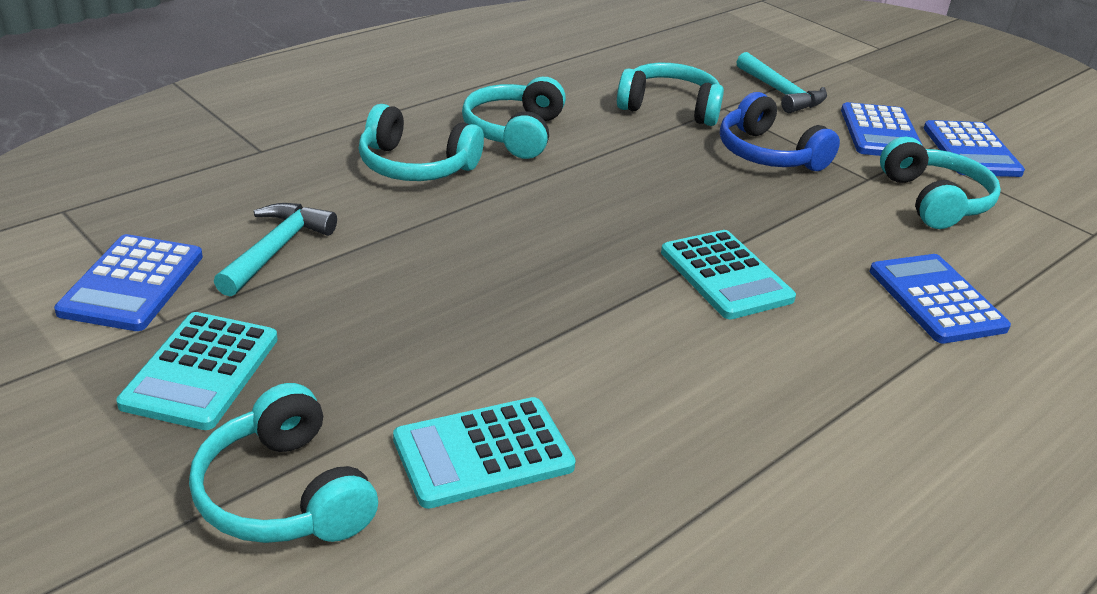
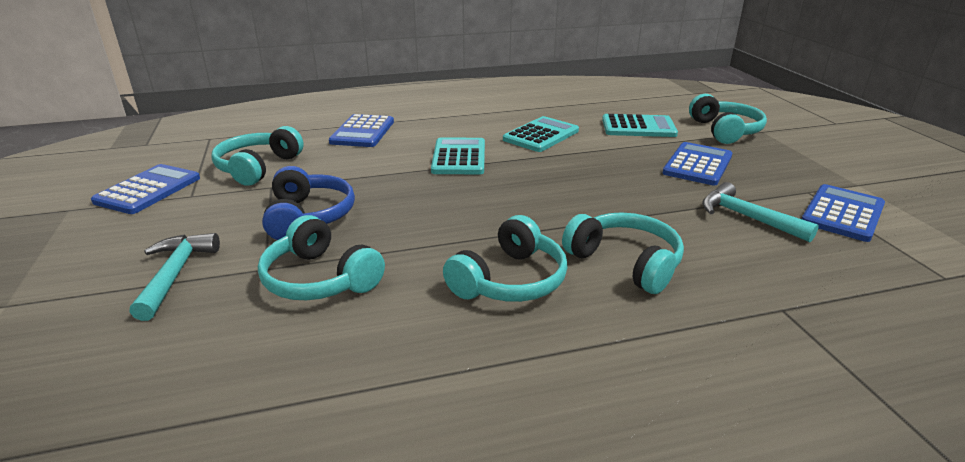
camera: 150 degrees left, 5 degrees down
turquoise calculator [116,312,278,430] -> turquoise calculator moved to [503,116,579,152]
turquoise hammer [214,203,337,297] -> turquoise hammer turned 90 degrees clockwise [702,182,819,242]
blue calculator [841,102,923,156] -> blue calculator moved to [663,142,732,185]

